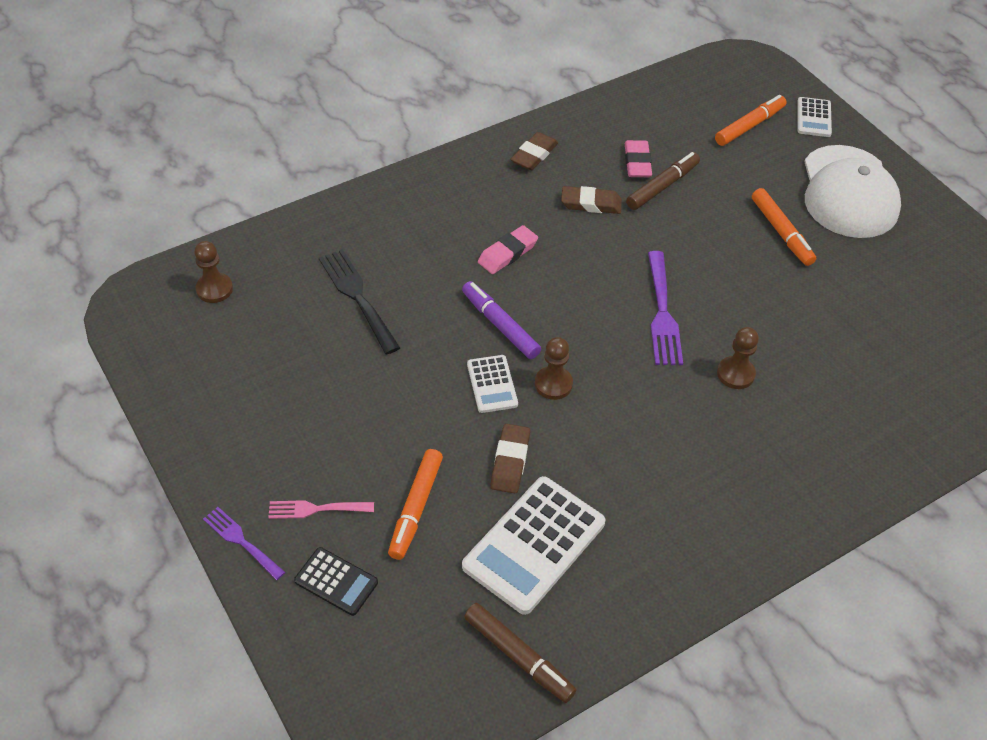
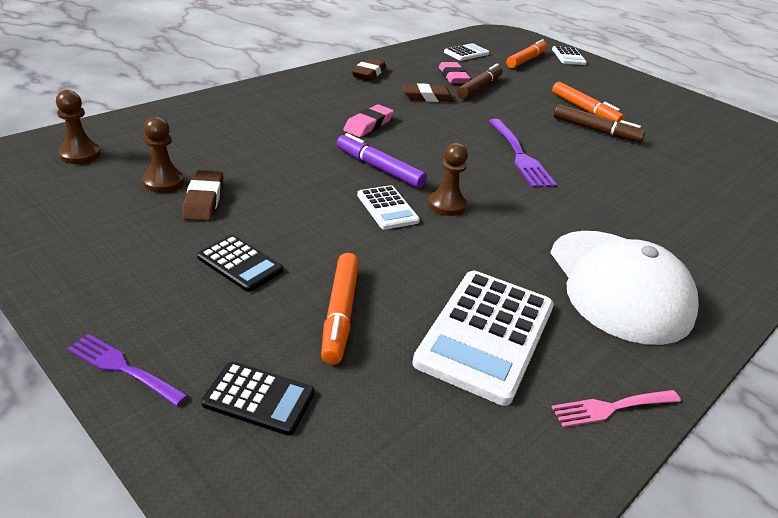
camera: 15 degrees left, 15 degrees down
pink fork [268,500,374,519] -> pink fork moved to [552,390,681,427]
black fork [319,249,400,355] -> none
brown marker [464,603,576,703] -> brown marker moved to [554,104,645,142]
brown eraser [490,424,530,493] -> brown eraser moved to [182,170,223,221]
brown pawn [717,327,759,389] -> brown pawn moved to [142,116,184,193]
white cap [804,145,901,238] -> white cap moved to [550,231,699,345]
none -> black calculator [197,235,283,292]
none -> white calculator [444,43,489,61]

